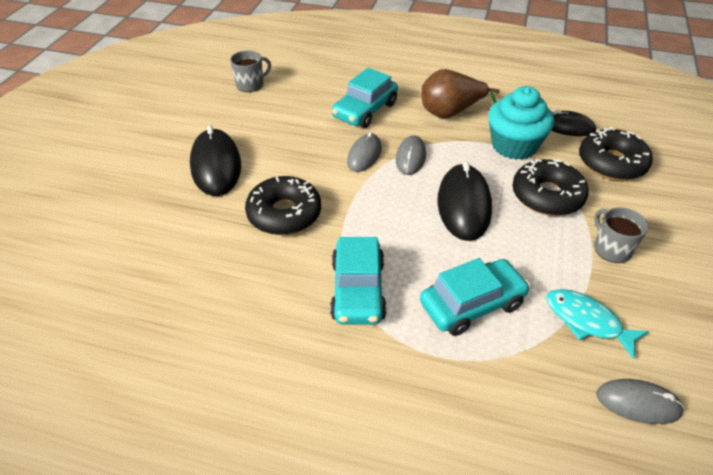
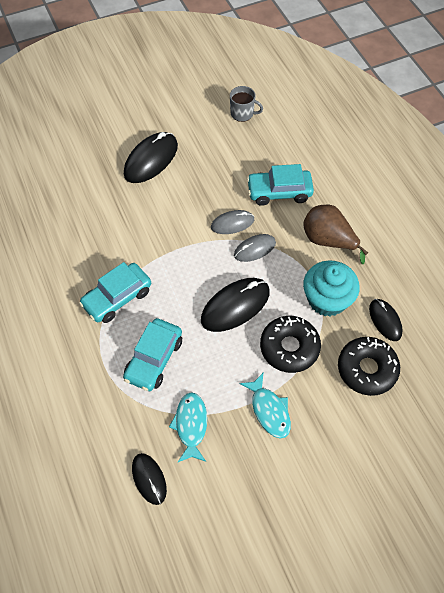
camera: 50 degrees right, 15 degrees up
black donut [245,176,321,235] -> none
turquoise car [420,258,530,336] -> turquoise car turned 90 degrees clockwise [123,318,182,391]
grey mug [594,207,648,263] -> turquoise fish [240,373,291,438]
grey mouse [596,379,684,424] -> black mouse [132,453,167,505]

